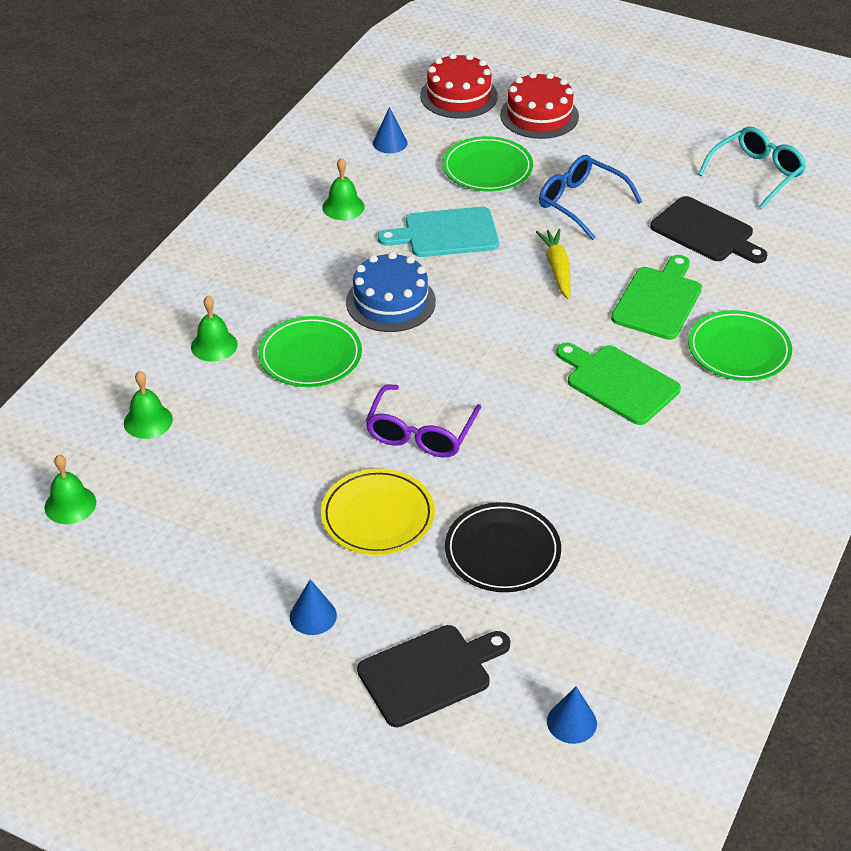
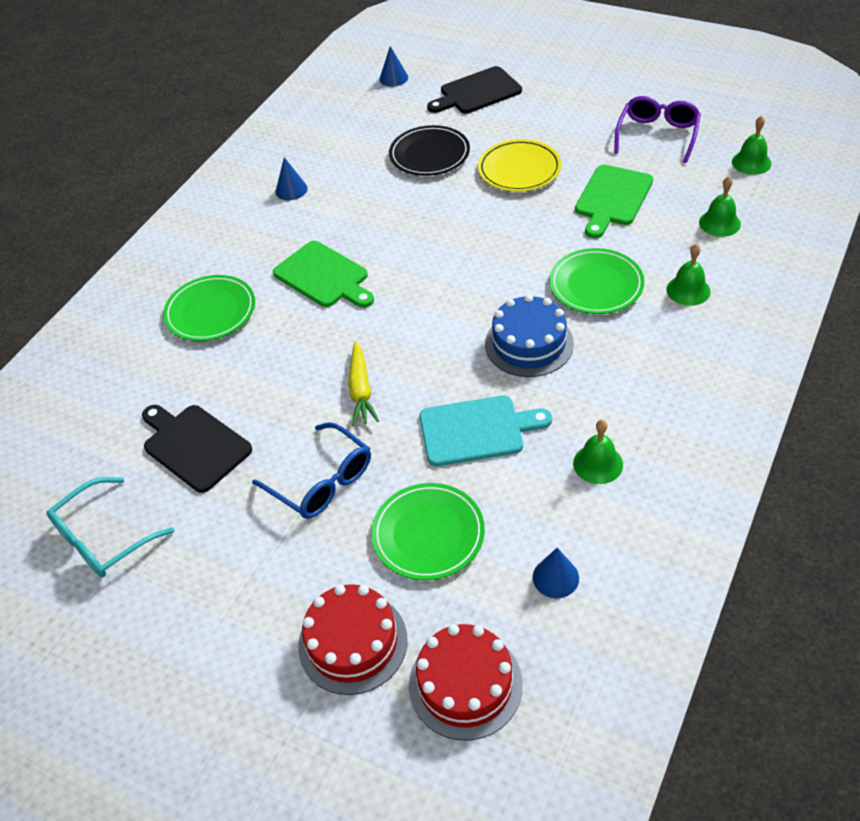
camera: 175 degrees left, 5 degrees up
blue cone [290,579,337,635] -> blue cone moved to [276,157,308,200]
purple glasses [366,384,481,458] -> purple glasses moved to [614,96,701,163]
green cutting board [611,255,702,340] -> green cutting board moved to [575,165,653,238]

